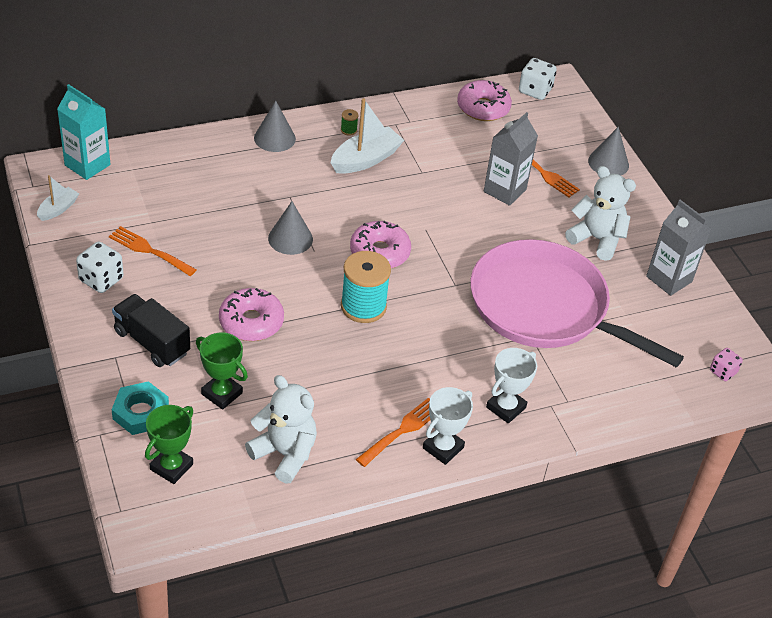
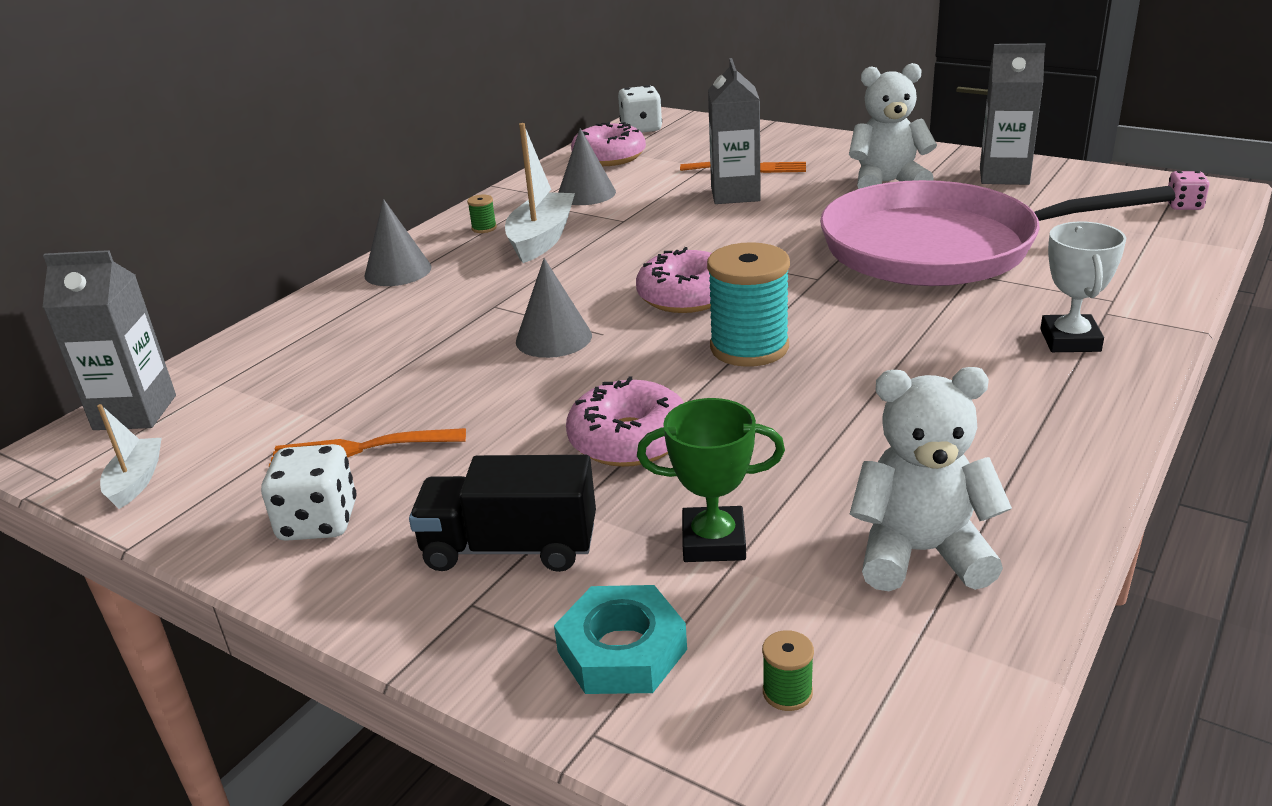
camera: 30 degrees left, 15 degrees down
turquoise carton [57,84,110,180] -> grey carton [43,250,176,430]
green trophy [145,405,193,484] -> green spool [762,630,814,711]
orange fork [356,398,430,467] -> none
white trophy [423,387,473,465] -> none
grey cone [588,127,629,175] -> grey cone moved to [558,128,616,205]

